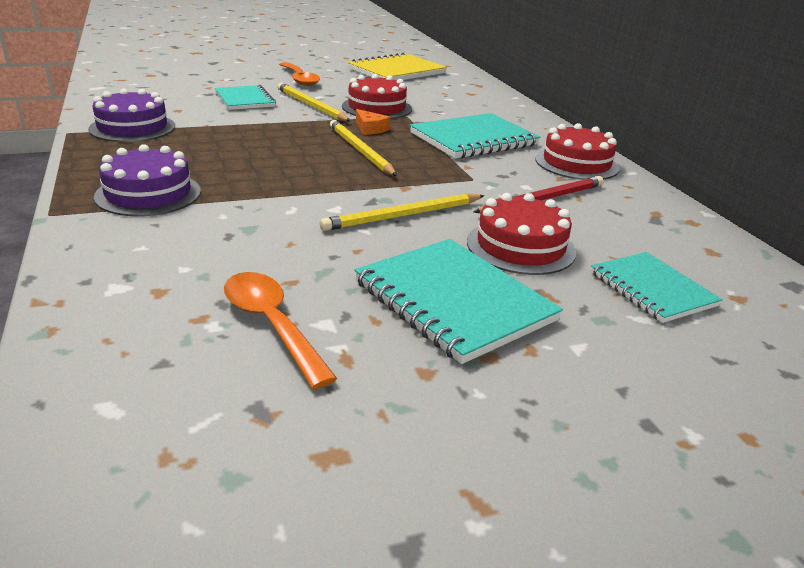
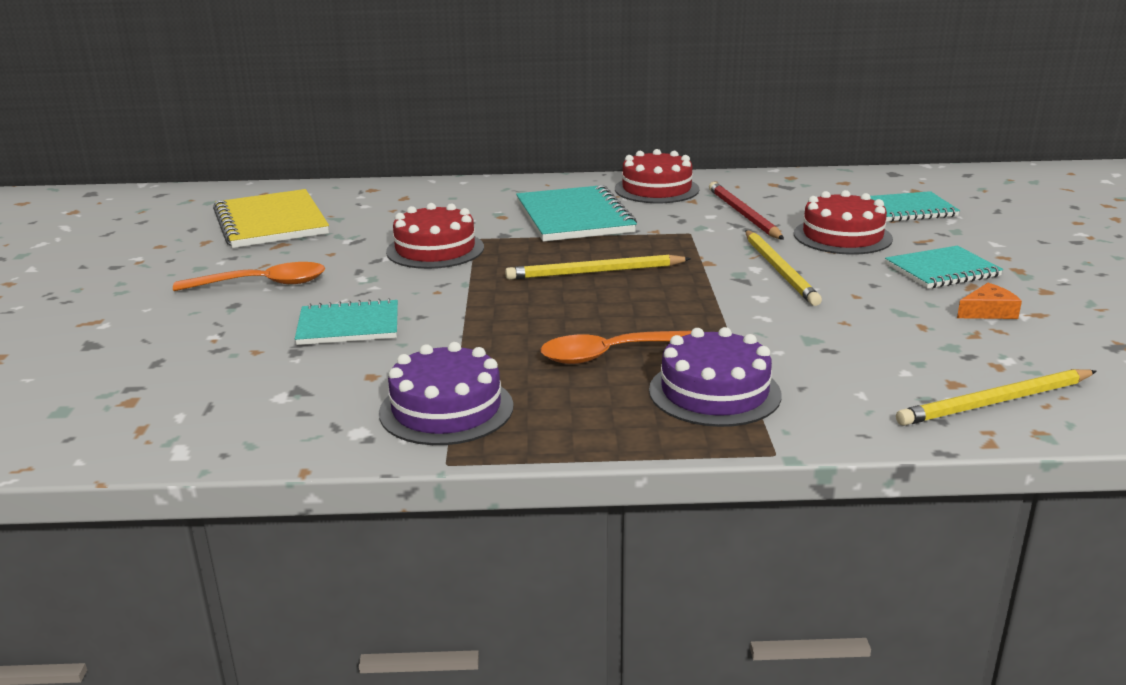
camera: 70 degrees left, 5 degrees down
orange spoon [224,272,337,389] -> orange spoon moved to [541,331,691,364]
yellow pencil [277,83,351,121] -> yellow pencil moved to [896,369,1097,426]
turquoise notebook [354,239,563,364] -> turquoise notebook [885,246,1003,289], size x0.64
orange cheese [356,109,390,135] -> orange cheese moved to [957,283,1022,319]

